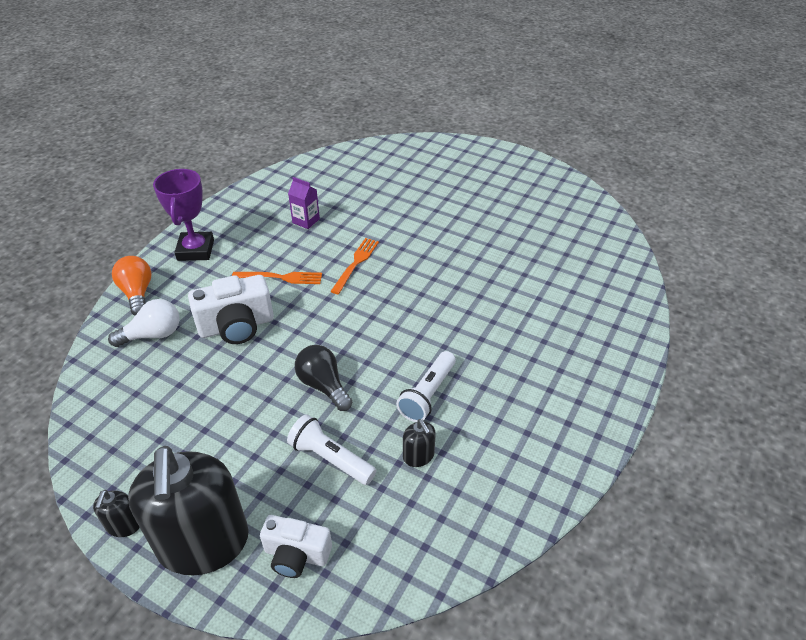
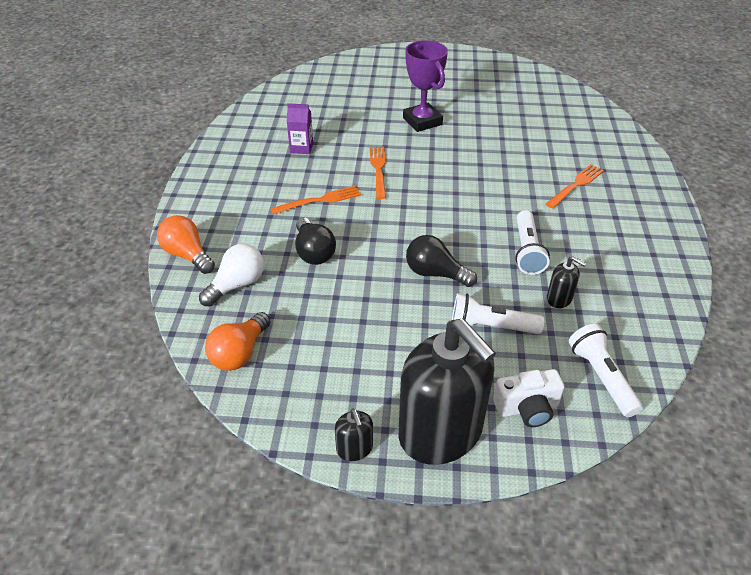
camera: 25 degrees left, 0 degrees up
purple trophy [153,169,214,261] -> purple trophy moved to [403,40,448,132]
white camera [188,275,274,344] -> black light bulb [295,217,336,265]
none -> orange light bulb [205,312,271,371]
none -> orange fork [546,164,604,208]
none -> white flashlight [569,324,643,417]

